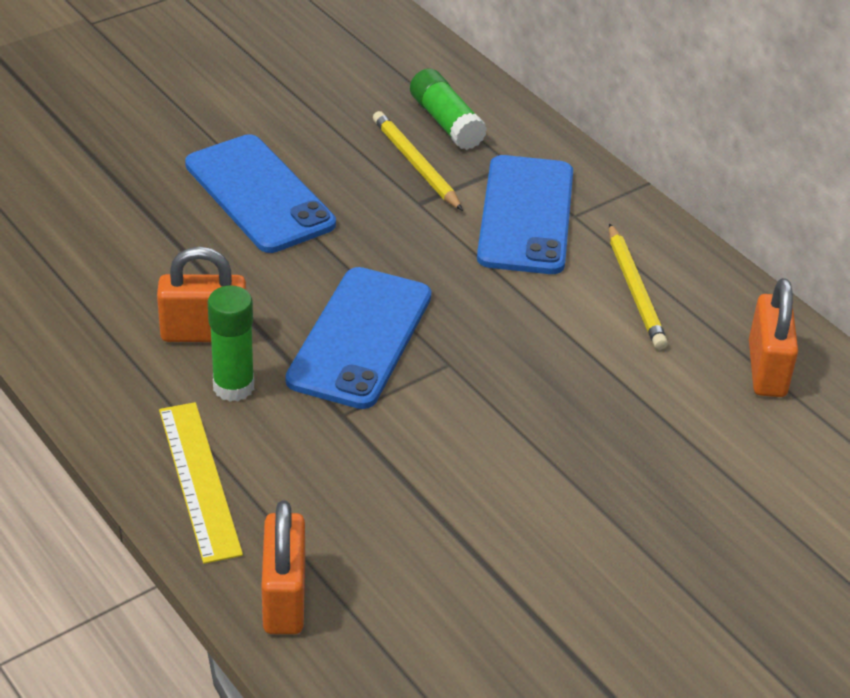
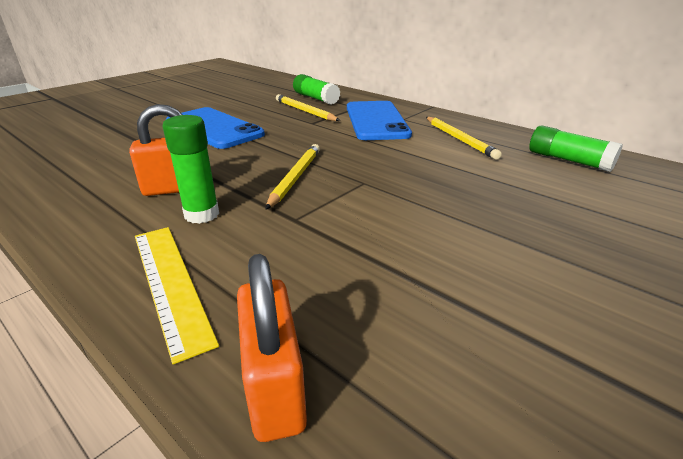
camera: 10 degrees left, 10 degrees down
blue phone [285,267,432,409] -> yellow pencil [265,144,320,210]
orange padlock [749,278,798,397] -> green glue stick [529,125,623,172]

